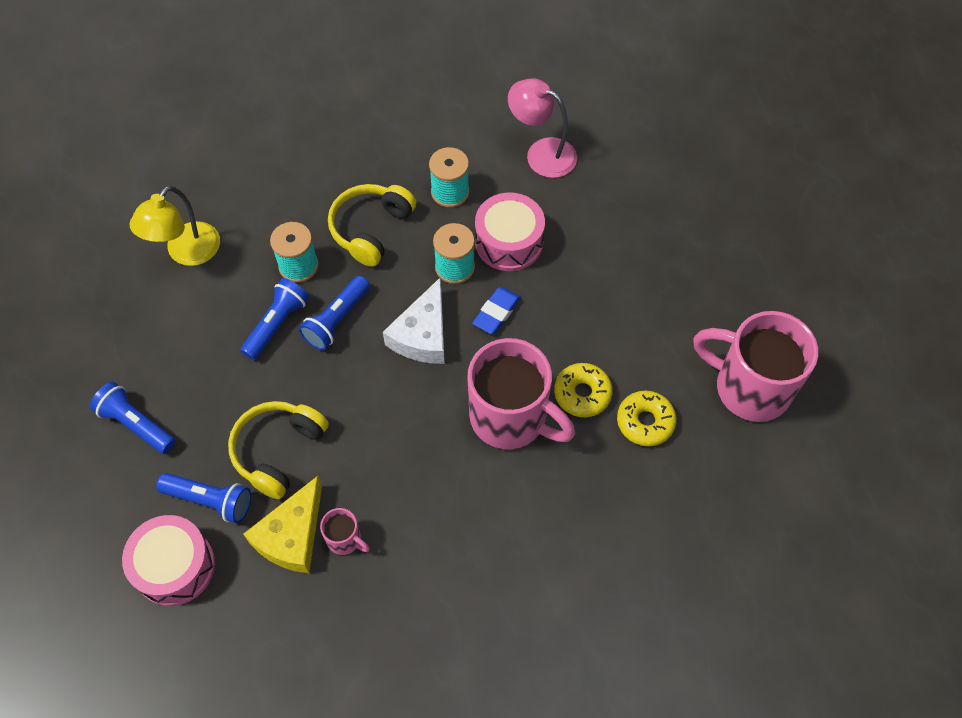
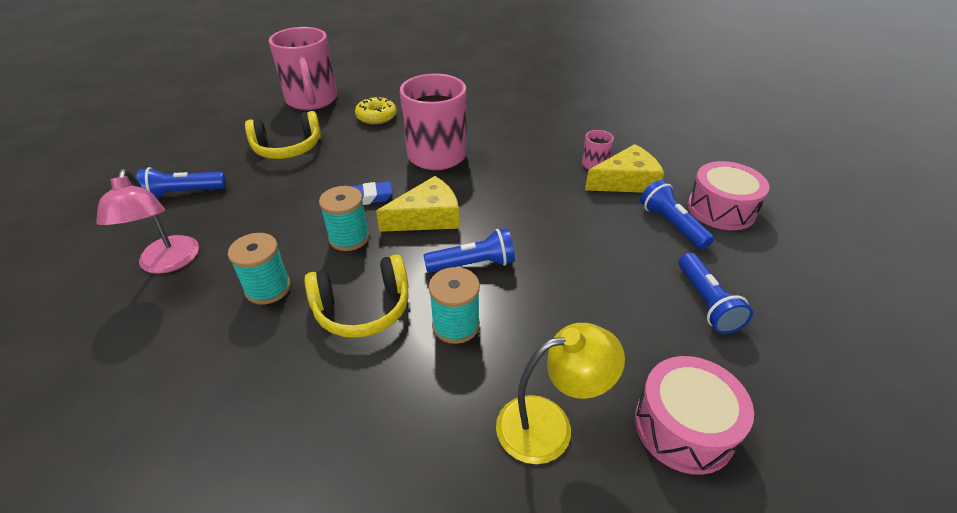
camera: 135 degrees left, 20 degrees down
yellow headphones [228,401,329,499] -> yellow headphones moved to [245,111,321,159]
blue flashlight [240,278,309,360] -> blue flashlight moved to [136,167,226,199]
white cheese [383,277,445,364] -> yellow cheese [376,176,459,232]
pink drum [475,193,545,271] -> pink drum moved to [635,356,754,475]
yellow donut [554,363,613,417] -> none

